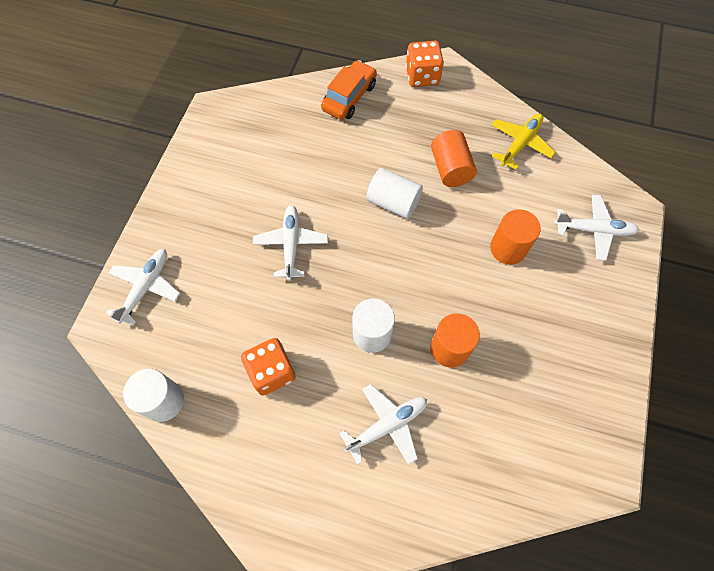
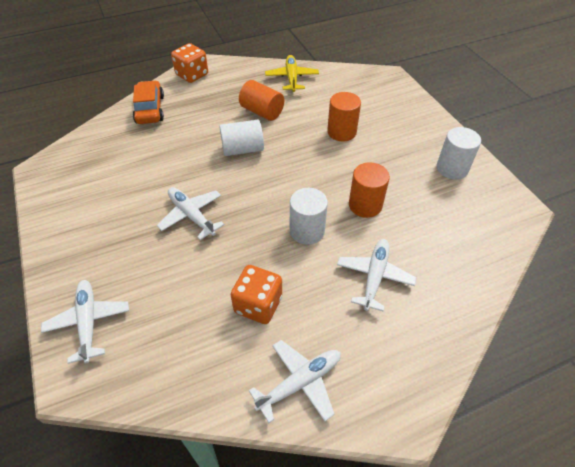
camera: 40 degrees left, 15 degrees down
white cylinder [123,369,184,422] -> white cylinder moved to [437,127,481,179]
white plane [554,195,639,261] -> white plane moved to [249,340,341,423]

